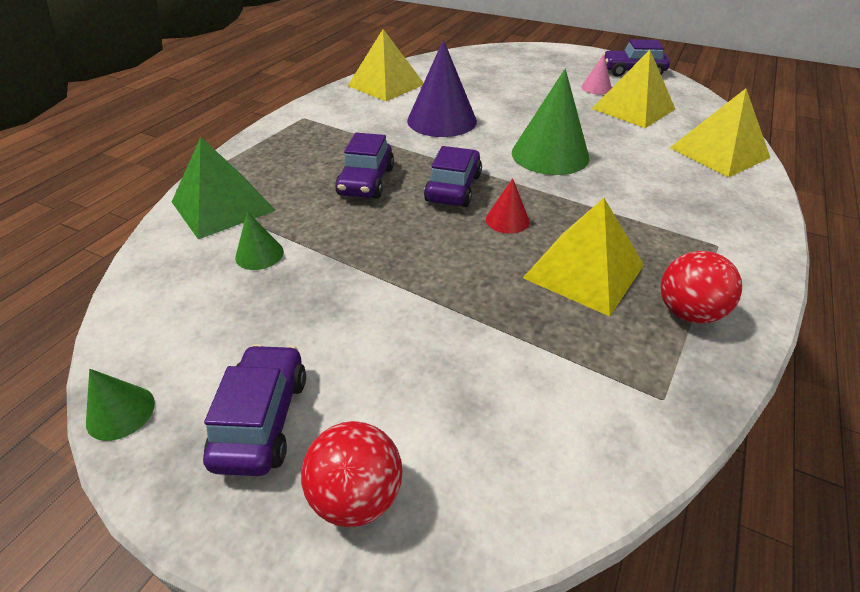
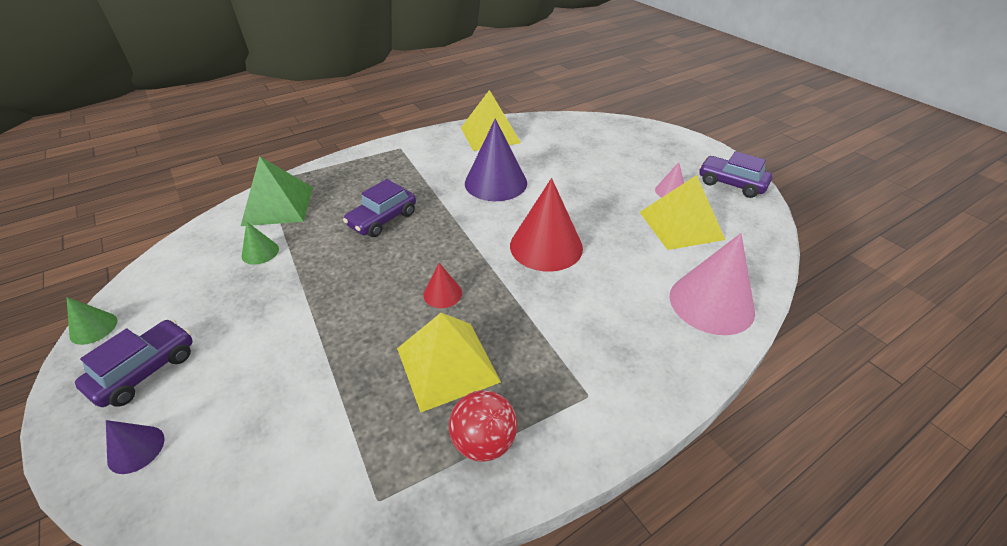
camera: 30 degrees right, 0 degrees up
red ball [301,421,403,527] -> purple cone [106,420,165,474]
purple car [424,146,482,207] -> none
green cone [512,69,589,175] -> red cone [510,178,583,272]
yellow pyramid [670,89,770,177] -> pink cone [670,233,755,335]

